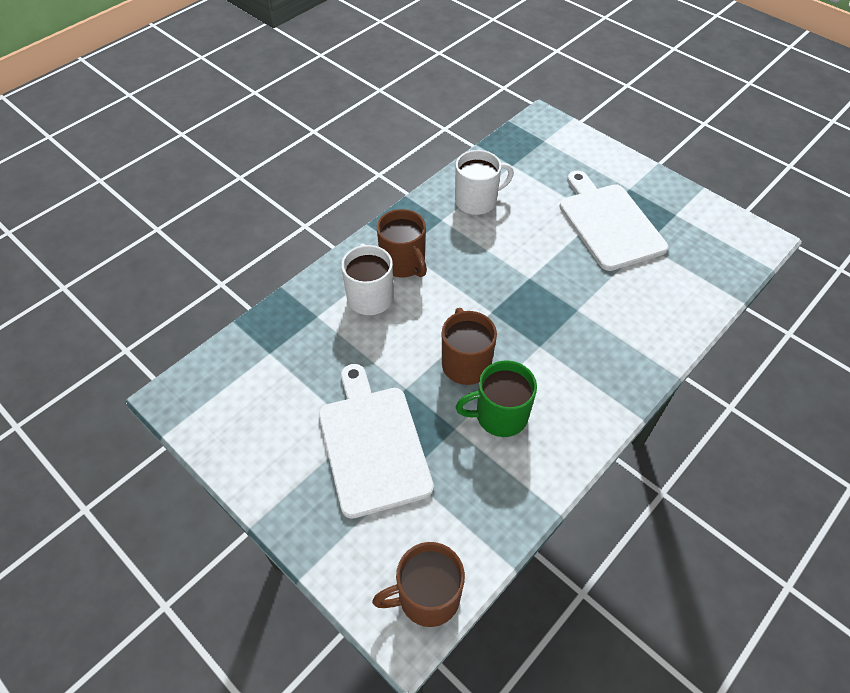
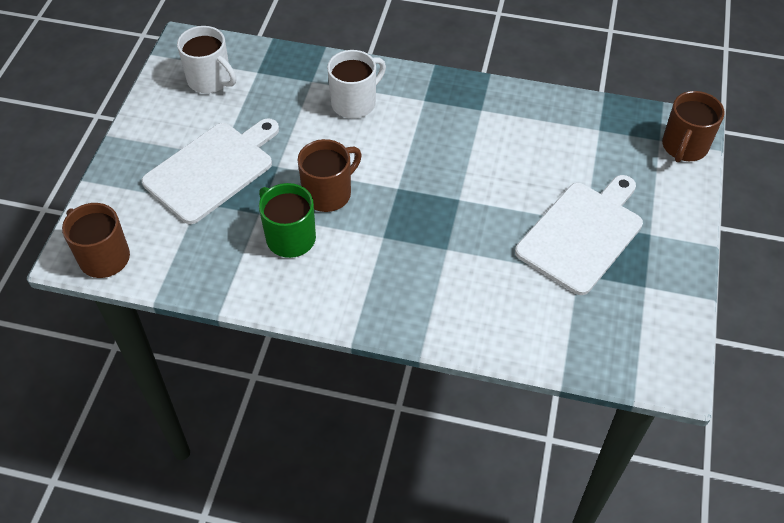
camera: 60 degrees right, 0 degrees up
brown mug [377,209,427,277] -> brown mug moved to [662,91,725,162]
white mug [455,150,514,215] -> white mug moved to [177,26,236,93]

